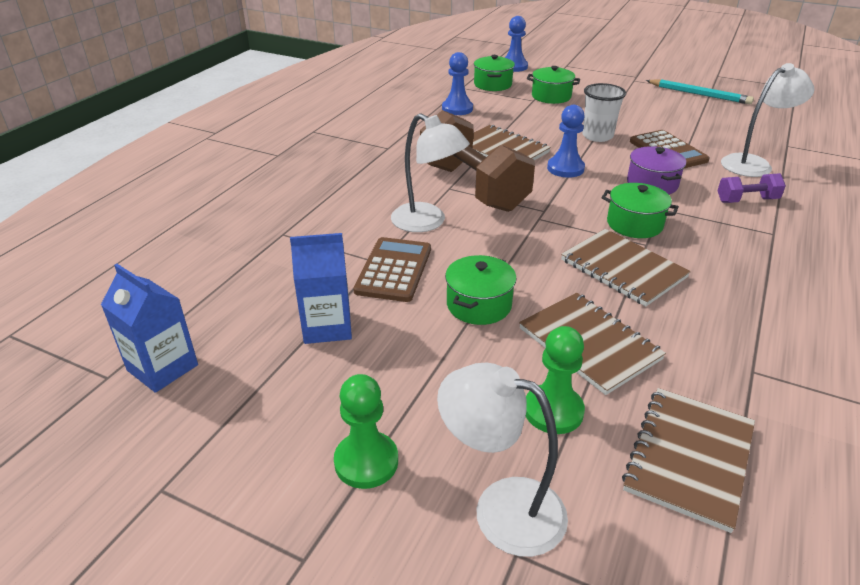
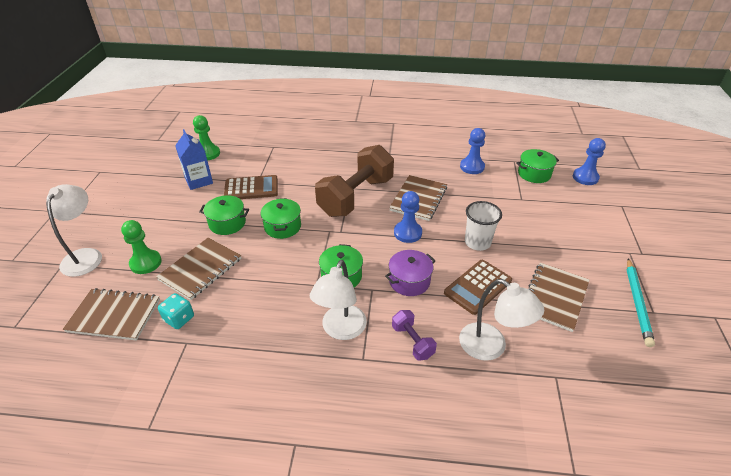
camera: 70 degrees right, 5 degrees up
blue carton [101,264,198,393] -> none
green pawn [334,374,398,489] -> green pawn moved to [193,115,220,160]
white lamp [391,113,470,232] -> white lamp moved to [310,260,367,340]
green pot [527,66,580,104] -> green pot moved to [261,198,301,239]
brown notebook [561,229,691,306] -> brown notebook moved to [528,263,589,332]
none -> turquoise dice [158,293,194,329]

